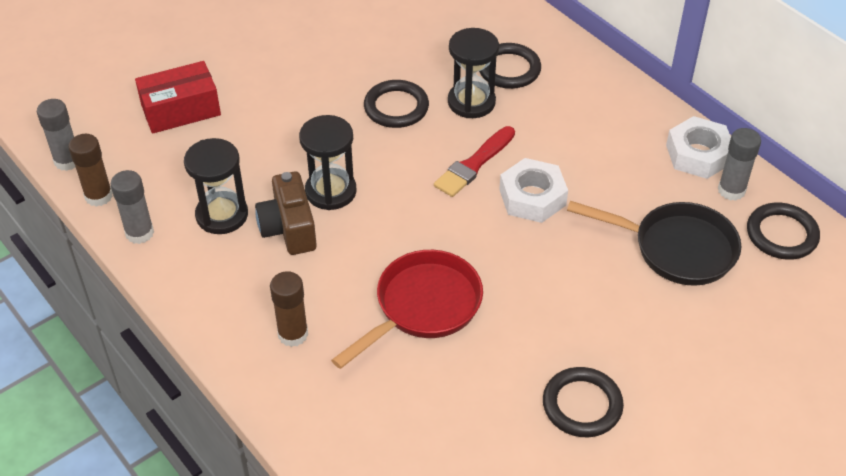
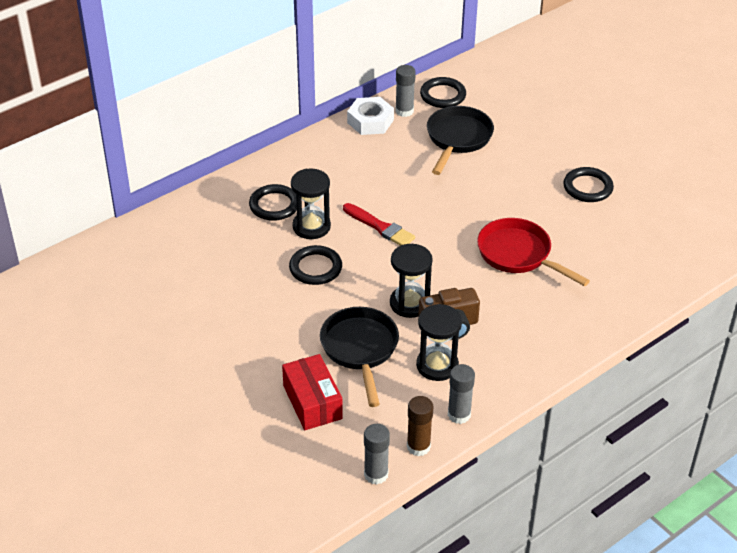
camera: 90 degrees left, 5 degrees down
brown glue stick [270,271,308,347] -> none
white nut [499,158,568,223] -> none
none -> black pan [320,307,399,407]

